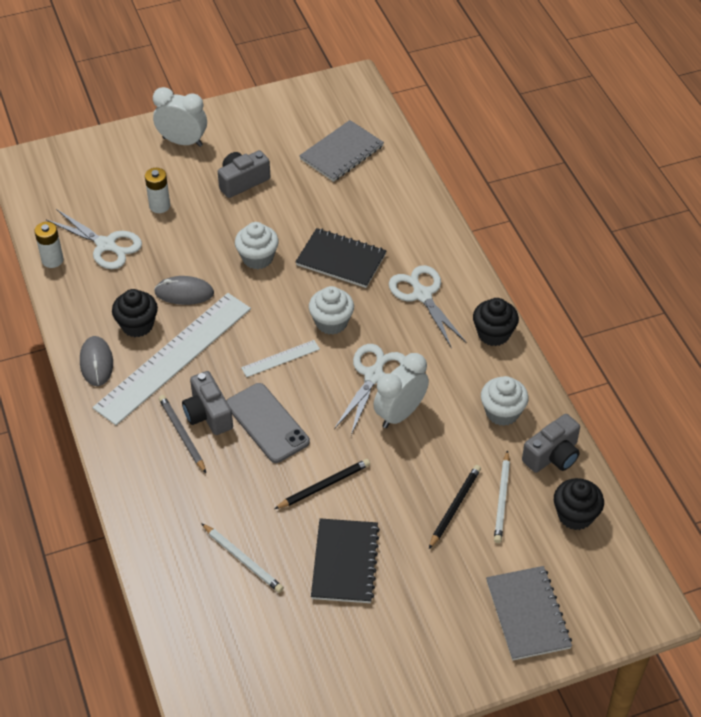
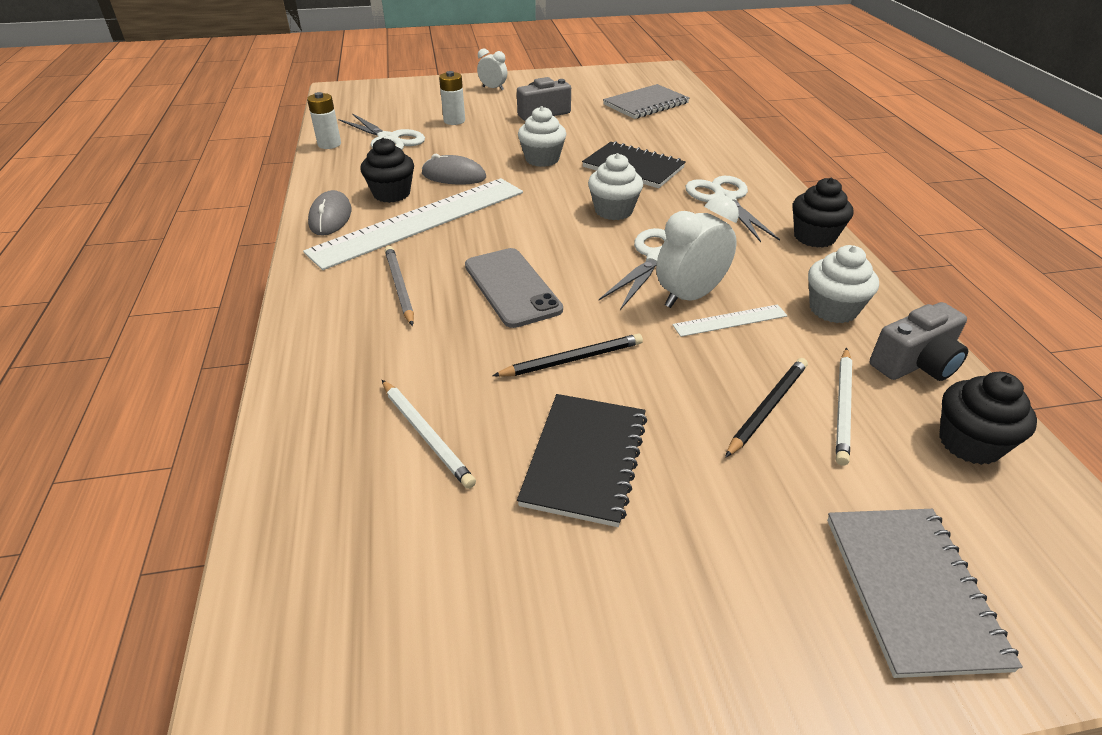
camera: 10 degrees right, 10 degrees down
white clock [153,87,207,147] -> white clock [477,48,507,90], size x0.60
grey camera [182,371,233,435] -> none
white ruler [241,340,320,377] -> white ruler moved to [672,305,788,337]

